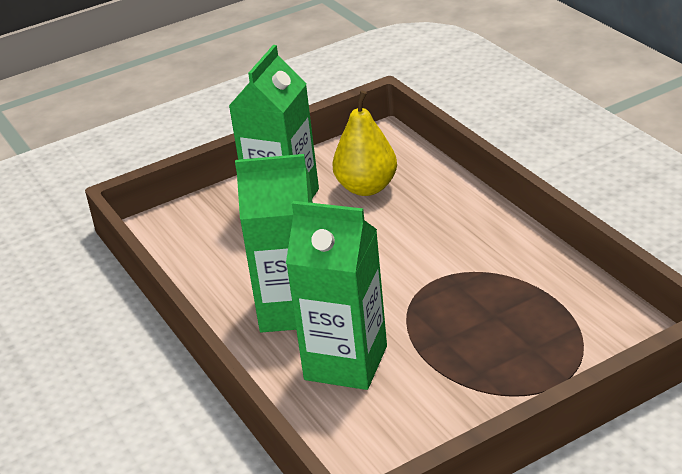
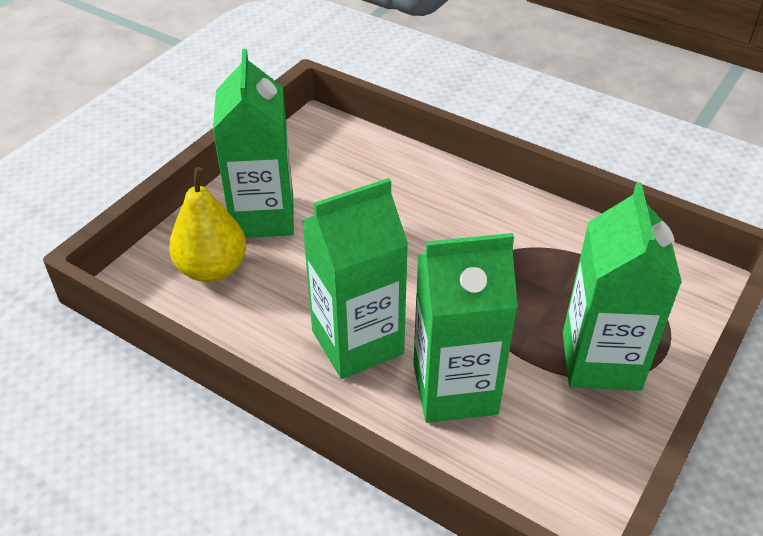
camera: 30 degrees left, 10 degrees up
yellow pear [332,90,397,196] -> yellow pear moved to [169,167,246,282]
none -> green carton [563,183,682,391]

